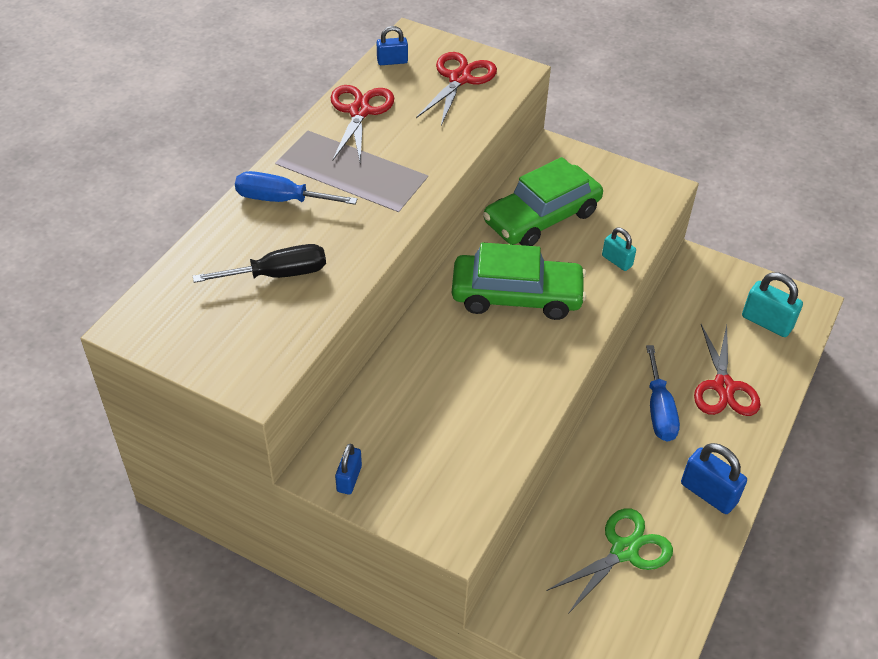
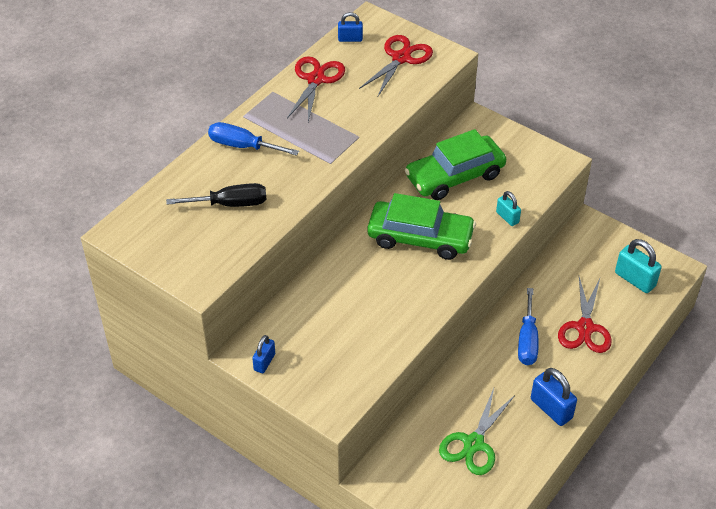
camera: 10 degrees right, 0 degrees up
green scissors [547,508,673,614] -> green scissors turned 150 degrees clockwise [439,388,515,475]

